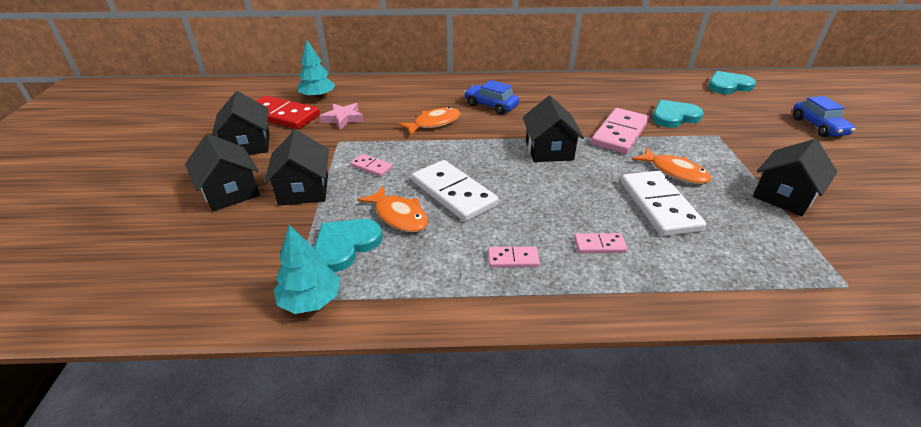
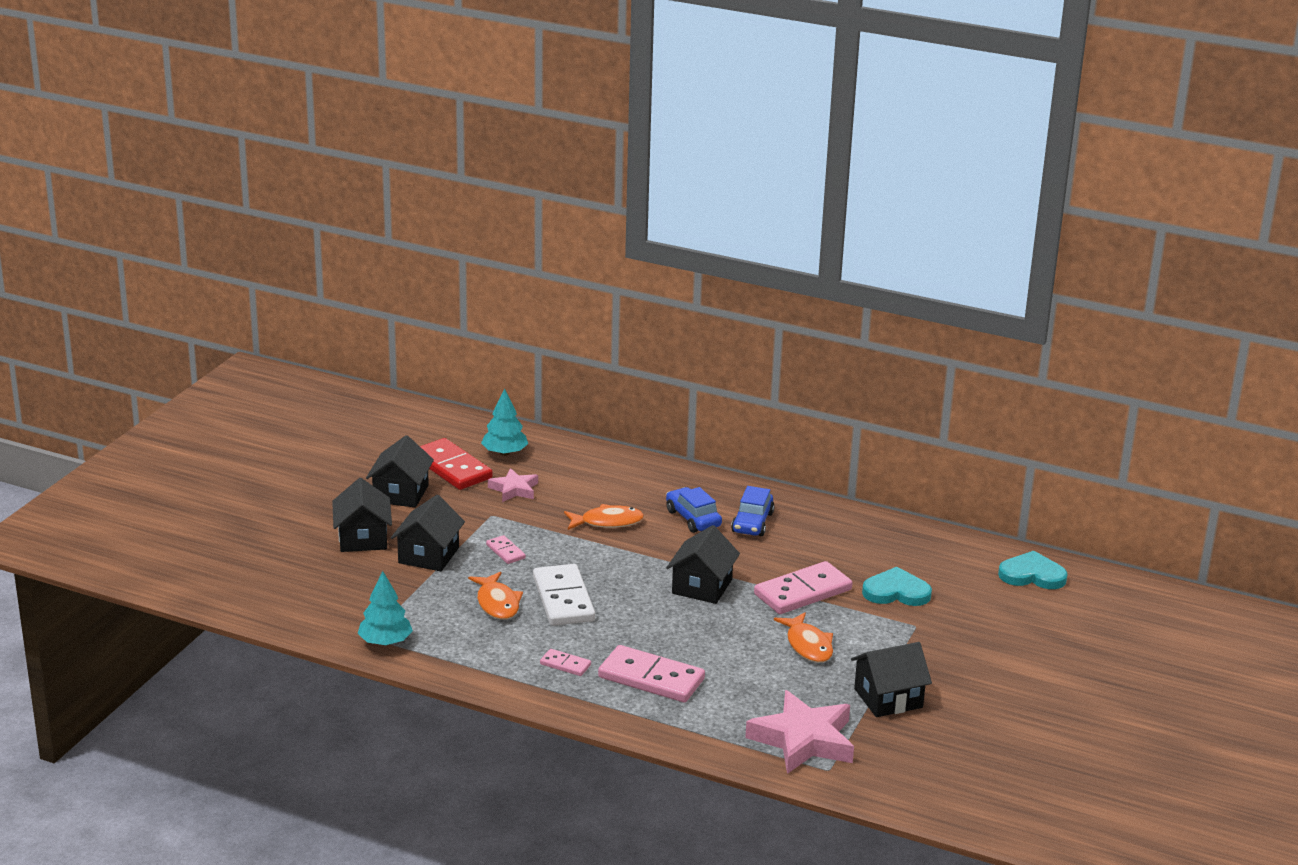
camera: 25 degrees right, 10 degrees down
turquoise heart [314,219,383,272] -> none
pink domino [574,233,627,253] -> pink domino [598,645,705,702], size x2.06
white domino [621,171,706,236] -> none
blue car [793,96,856,137] -> blue car moved to [731,486,775,536]
none -> pink star [745,690,854,774]

